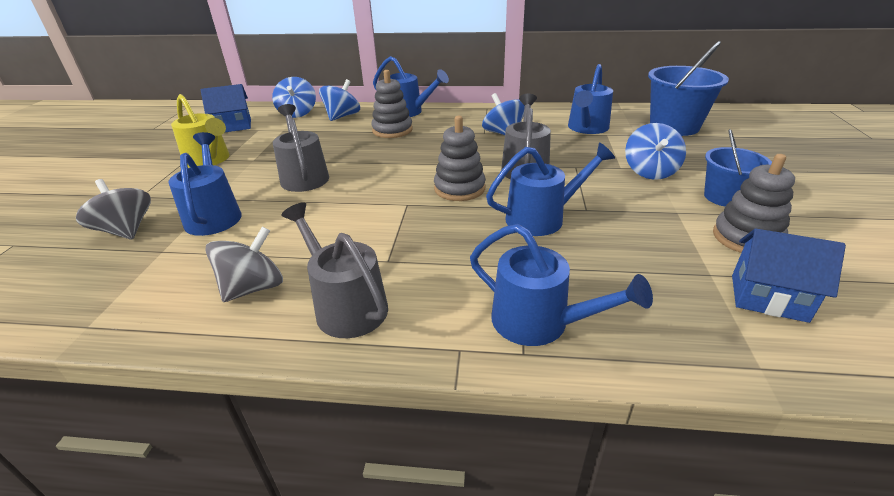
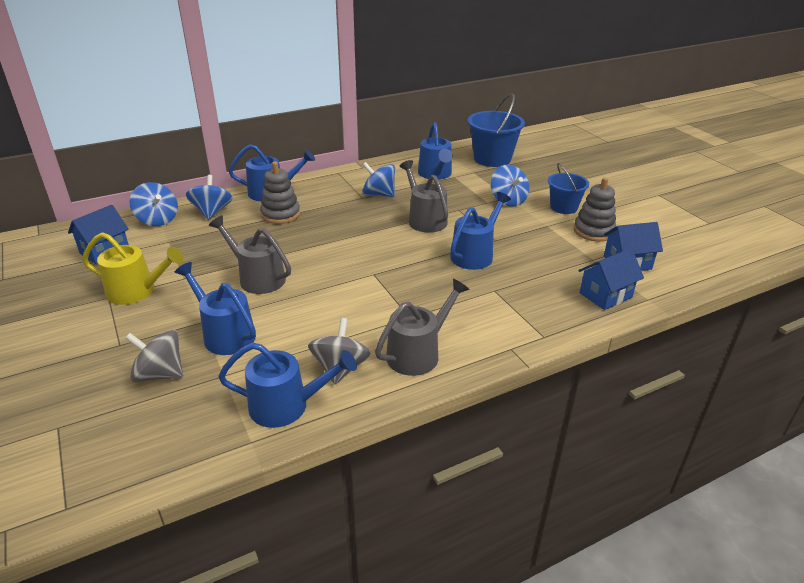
camera: 35 degrees left, 0 degrees up
grey watering can [282,202,388,338] -> grey watering can turned 120 degrees clockwise [375,279,470,376]
grey stacking toy [434,116,486,201] -> none
blue watering can [470,224,653,346] -> blue watering can moved to [218,343,357,428]
none -> blue house [578,248,644,310]

